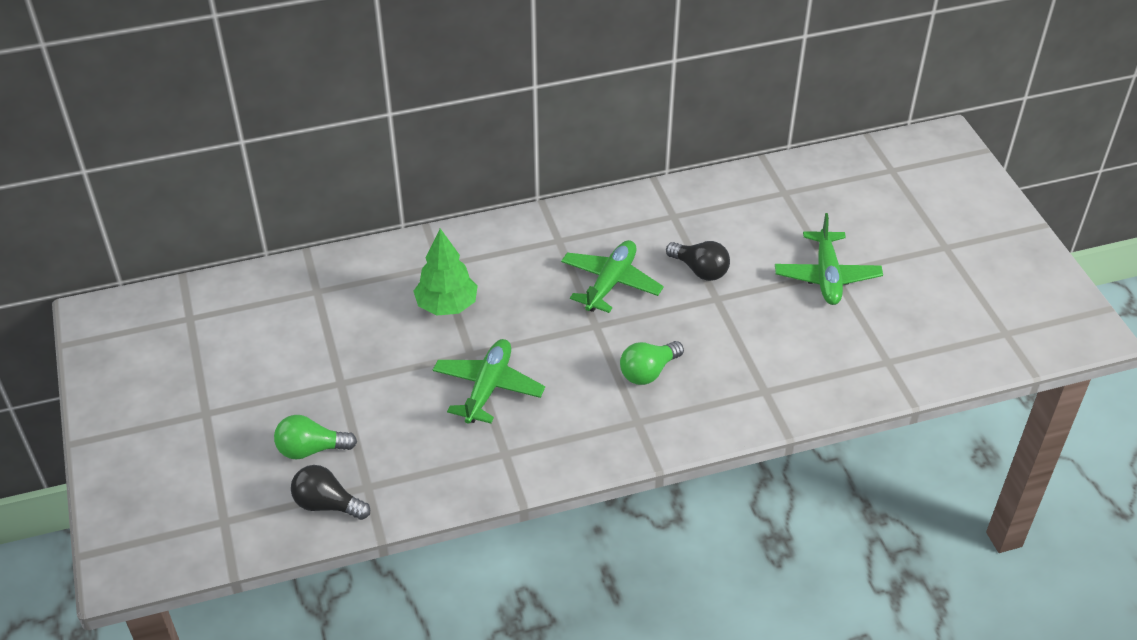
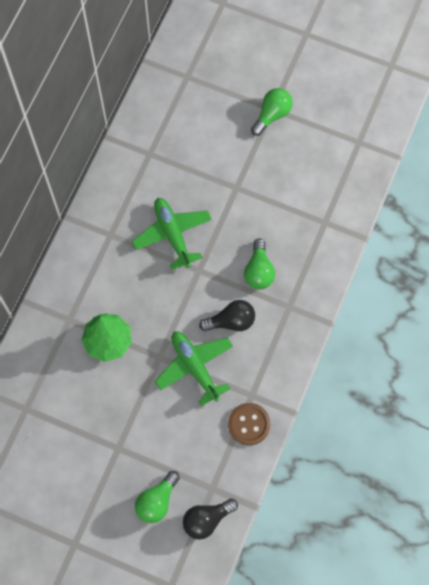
camera: 50 degrees left, 25 degrees up
black light bulb [666,241,730,281] -> black light bulb moved to [199,300,255,331]
green plane [775,213,883,305] -> green light bulb [251,88,293,136]
none -> brown button [228,403,270,445]

